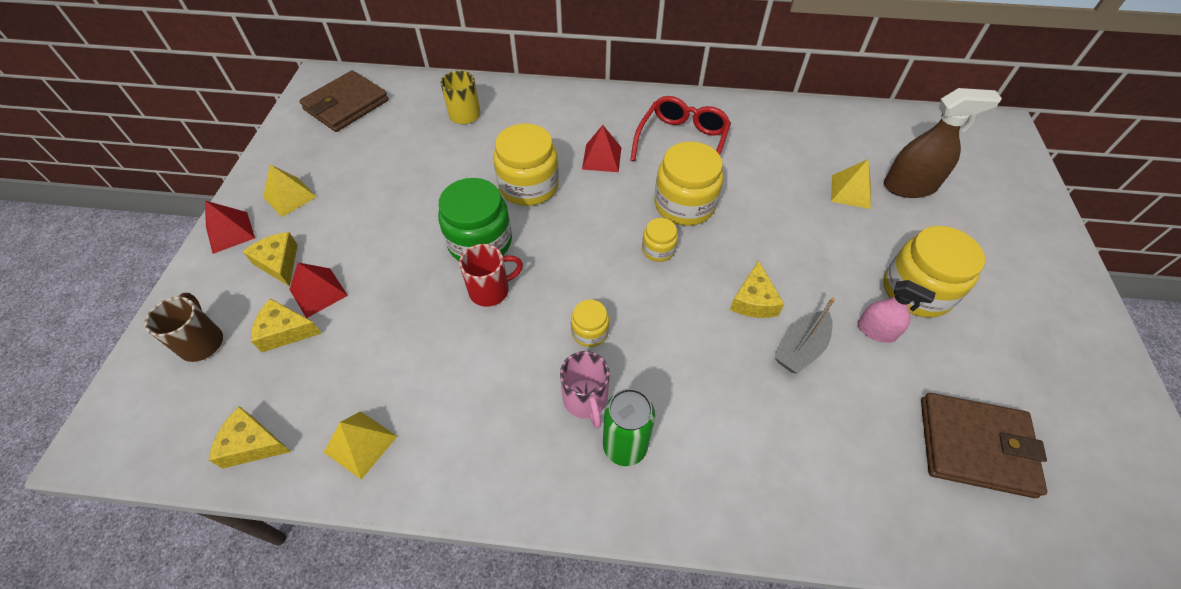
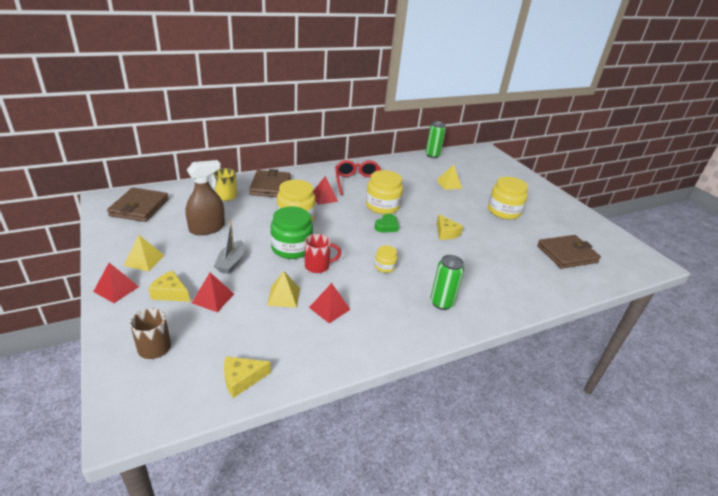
camera: 35 degrees left, 20 degrees down
yellow cheese [251,299,322,352] -> none
yellow pyramid [324,411,397,479] -> yellow pyramid moved to [267,271,300,308]
red mug [459,244,523,307] -> red mug turned 45 degrees clockwise [305,234,341,273]
pink mug [560,351,610,429] -> none
yellow jar [642,218,678,262] -> green heart [375,214,399,233]
grey boat [774,297,835,374] -> grey boat moved to [214,221,244,274]
pink spray bottle [857,280,936,343] -> none
brown spray bottle [884,88,1002,198] -> brown spray bottle moved to [186,160,225,235]
none -> brown wallet [249,169,291,197]
none -> red pyramid [309,283,351,323]
none -> green can [425,122,446,158]

